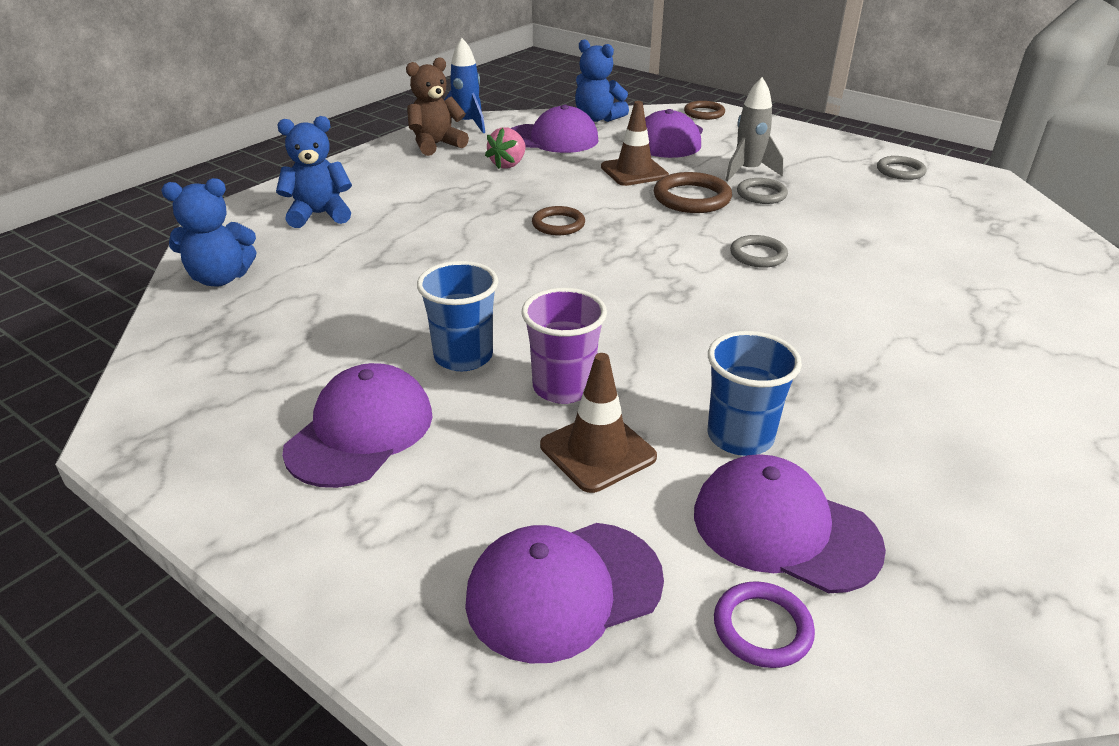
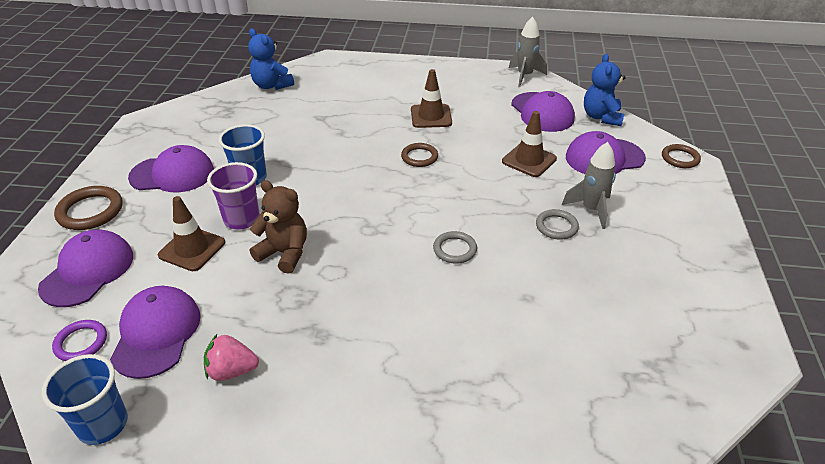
camera: 60 degrees right, 5 degrees up
blue teddy bear [276,116,352,228] -> none
brown teddy bear [406,57,469,156] -> brown teddy bear moved to [250,180,307,274]
blue rocket [444,38,485,133] -> grey rocket [509,17,547,87]
purple cap [465,523,664,663] -> purple cap turned 75 degrees clockwise [38,229,133,307]
pink strawberry [485,127,526,169] -> pink strawberry moved to [204,334,259,381]
brown ring [654,172,732,213] -> brown ring moved to [54,186,123,230]
blue cup [707,331,802,456] -> blue cup moved to [42,354,128,445]
grey ring [877,156,927,180] -> none
none -> brown traffic cone [411,69,452,128]

